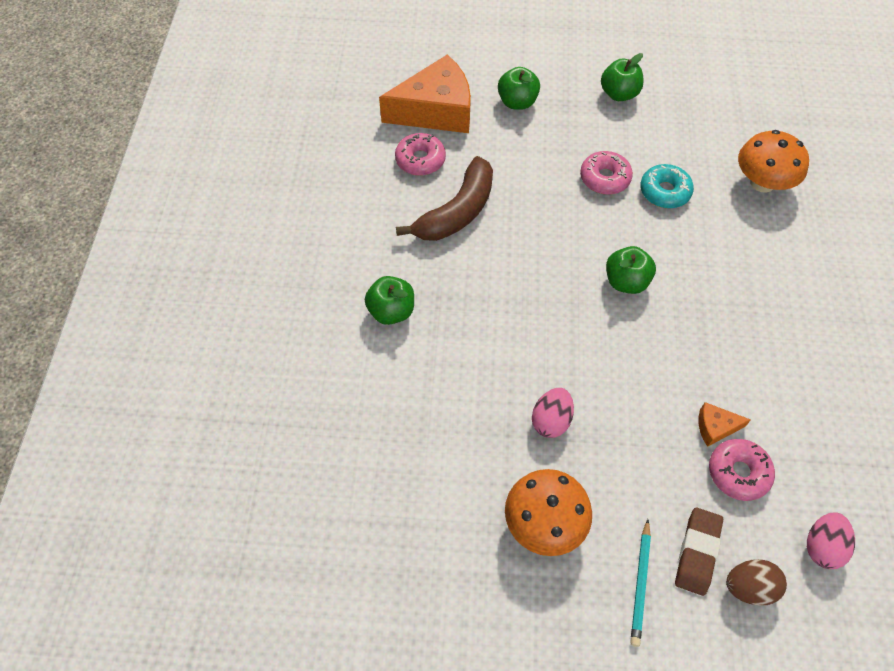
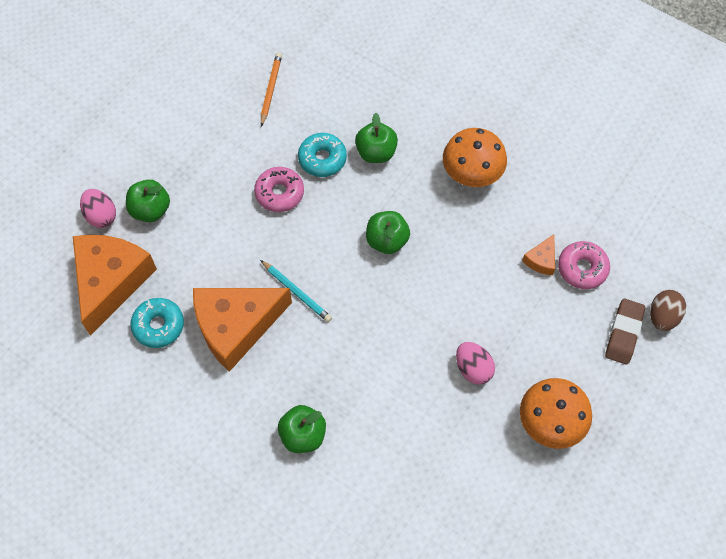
camera: 60 degrees left, 5 degrees up
pink donut [395,133,446,176] -> turquoise donut [130,298,184,348]
brown banana [396,156,493,241] -> orange cheese [193,288,292,372]
green apple [601,53,644,101] -> green apple moved to [355,113,398,163]
turquoise pencil [630,519,651,647] -> turquoise pencil moved to [260,260,332,322]
brown eraser [675,508,723,596] -> brown eraser turned 60 degrees clockwise [605,299,645,365]
orange mushroom [738,130,809,193] -> orange mushroom moved to [443,128,507,187]
pink egg [807,512,855,569] -> pink egg moved to [80,189,116,228]
none -> orange pencil [261,52,282,127]

